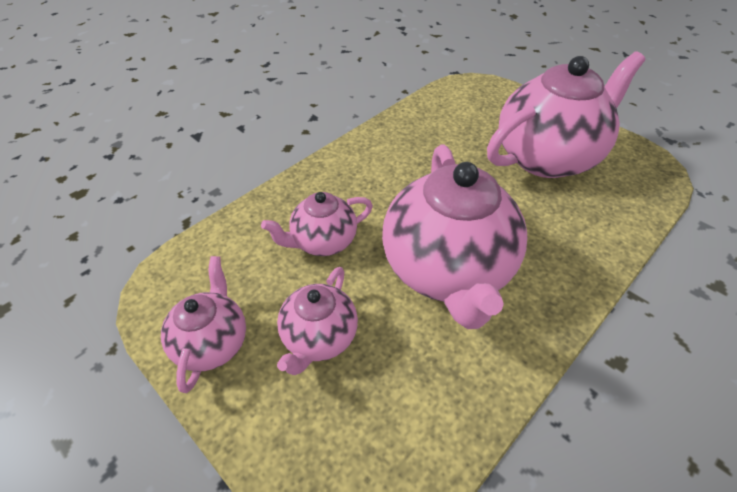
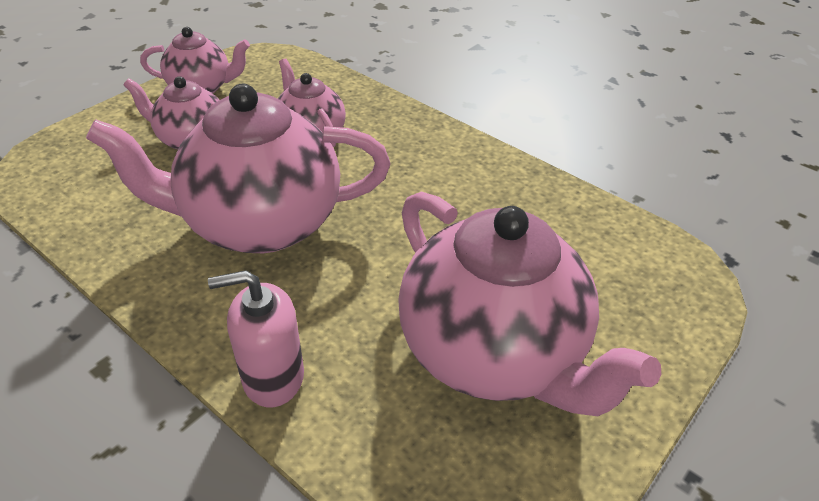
camera: 85 degrees right, 5 degrees down
none -> pink soap dispenser [208,270,304,407]

